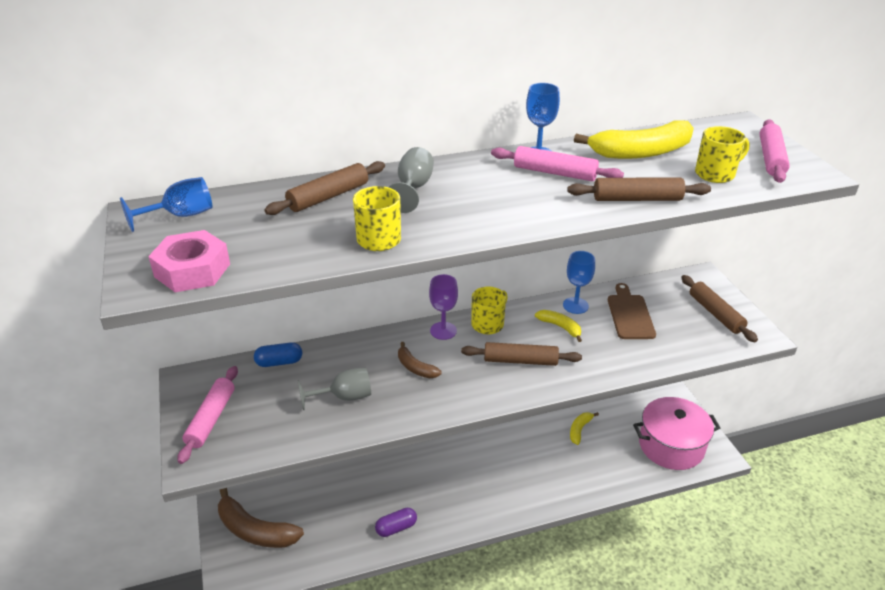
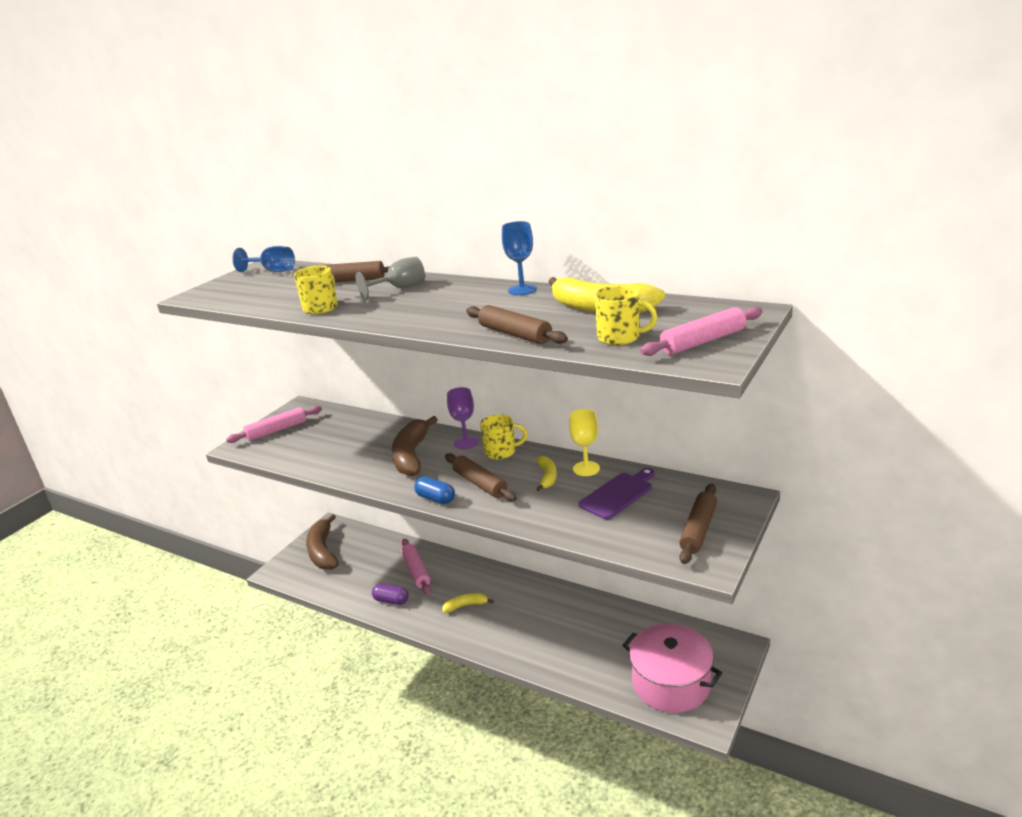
camera: 50 degrees right, 10 degrees down
pink nut [148,230,230,292] -> none
blue capsule [254,342,302,367] -> blue capsule moved to [414,477,455,504]
grey goblet [298,368,371,410] -> none
brown banana [398,342,442,378] -> brown banana [392,416,438,476], size x1.92
pink rolling pin [491,146,624,181] -> pink rolling pin moved to [401,538,431,595]
blue goblet [563,251,595,314] -> yellow goblet [569,409,600,476]
yellow banana [570,412,599,445] -> yellow banana moved to [442,593,494,613]
brown cutting board [608,283,656,339] -> purple cutting board [579,468,655,520]

